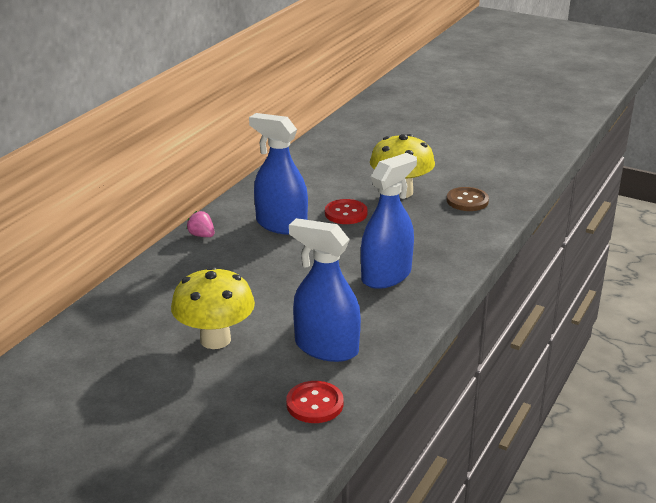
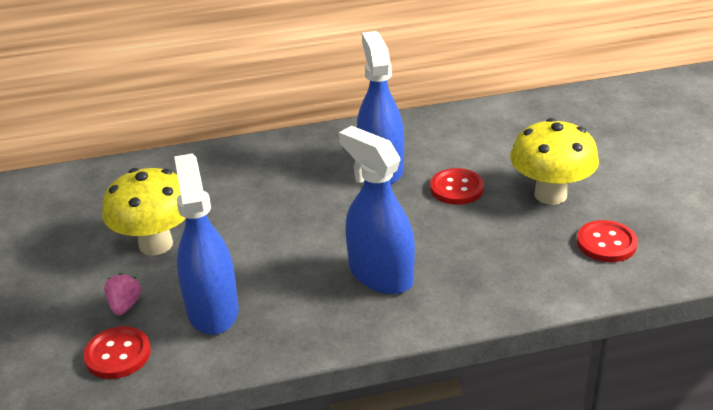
camera: 50 degrees right, 5 degrees up
pink strawberry [186,211,215,237] -> pink strawberry moved to [104,273,141,315]
blue spray bottle [361,153,417,289] -> blue spray bottle turned 135 degrees counterclockwise [339,126,415,294]
brown button [447,187,489,211] -> red button [577,220,638,262]

